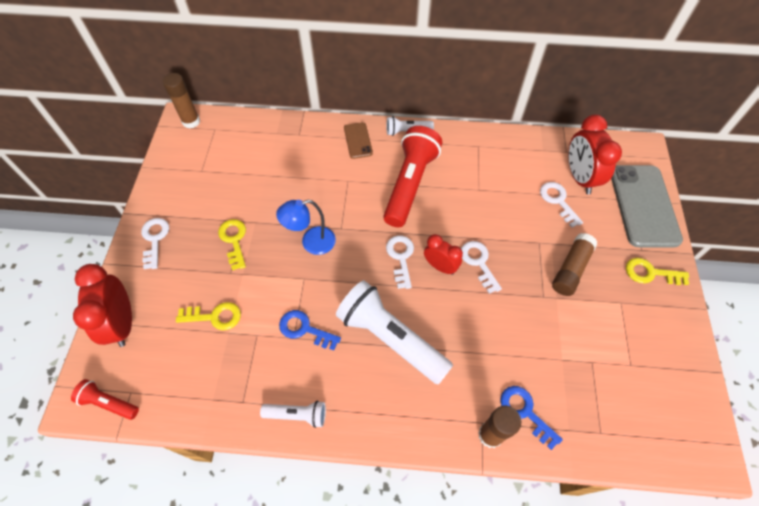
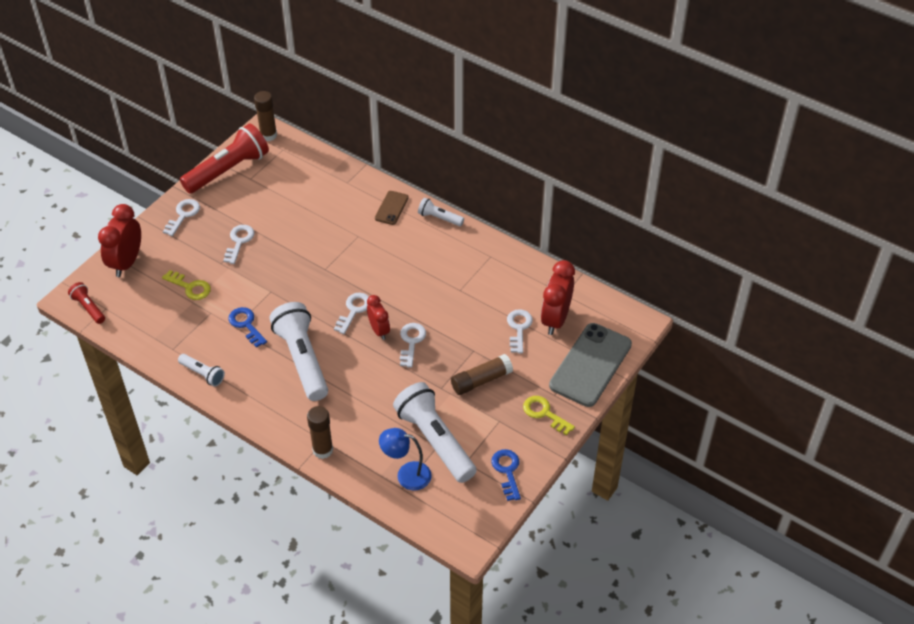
camera: 30 degrees right, 10 degrees down
yellow key [218,219,246,270] -> white key [223,225,255,264]
blue lamp [276,200,336,255] -> blue lamp moved to [379,428,432,490]
red flashlight [383,126,442,227] -> red flashlight moved to [180,123,269,193]
blue key [500,386,563,450] -> blue key moved to [491,449,521,501]
none -> white flashlight [393,382,477,483]

